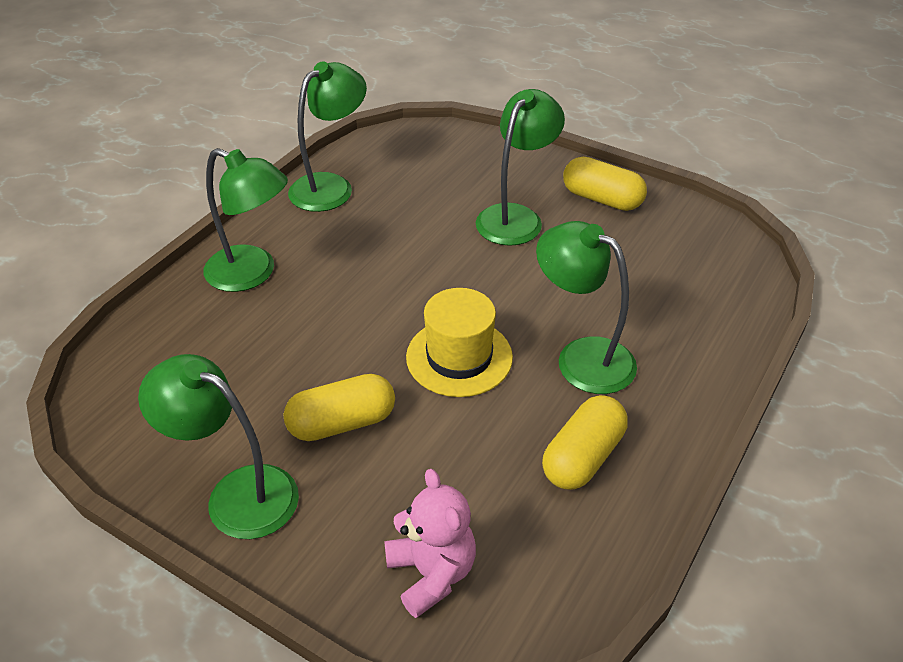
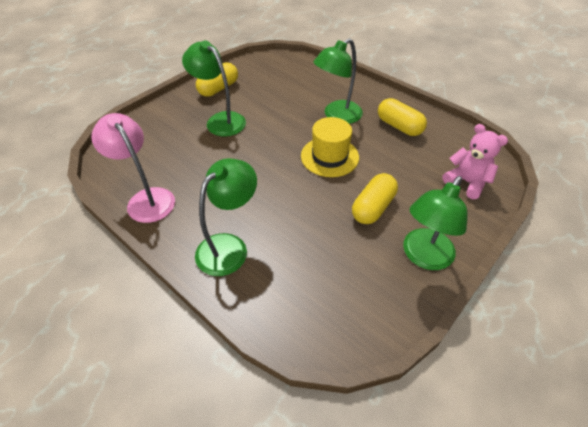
camera: 80 degrees left, 5 degrees up
yellow capsule [283,374,395,441] -> yellow capsule turned 45 degrees clockwise [352,173,398,224]
green lamp [288,62,367,212] -> pink lamp [91,113,175,223]
pink teddy bear [384,469,476,618] -> pink teddy bear turned 60 degrees clockwise [442,124,508,199]

